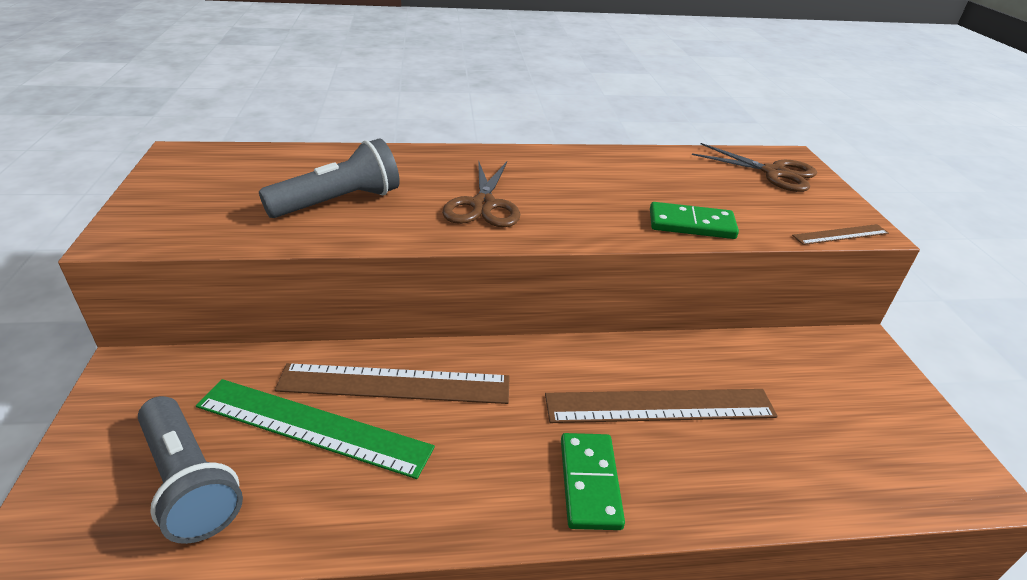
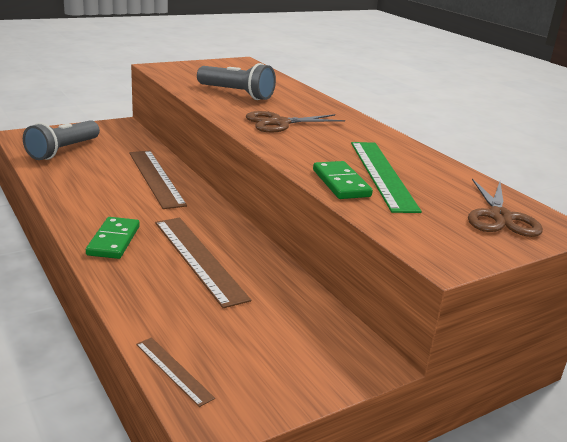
camera: 65 degrees right, 10 degrees down
green ruler [196,379,435,479] -> green ruler moved to [351,142,422,213]
green domino [561,433,625,530] -> green domino turned 60 degrees counterclockwise [86,217,140,259]
brown ruler [792,224,889,245] -> brown ruler moved to [136,337,215,407]

